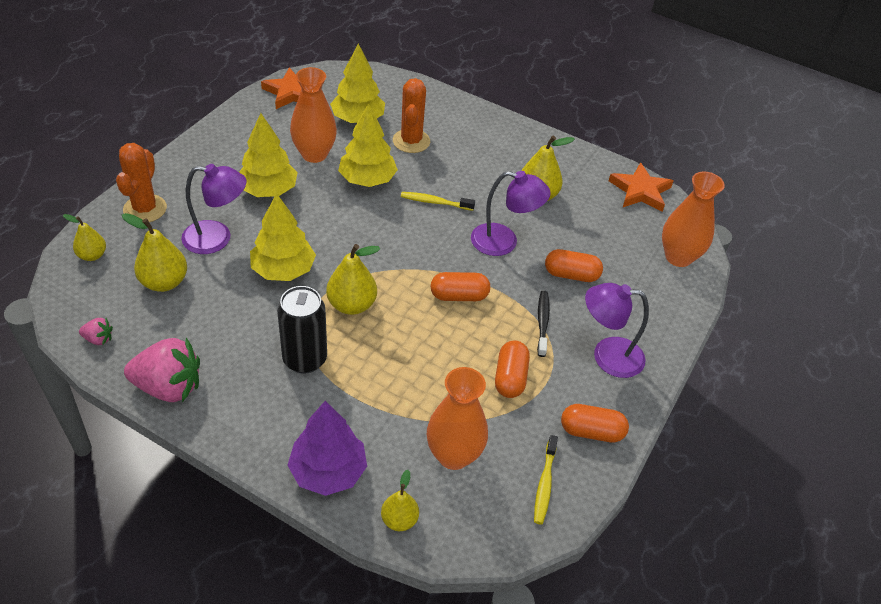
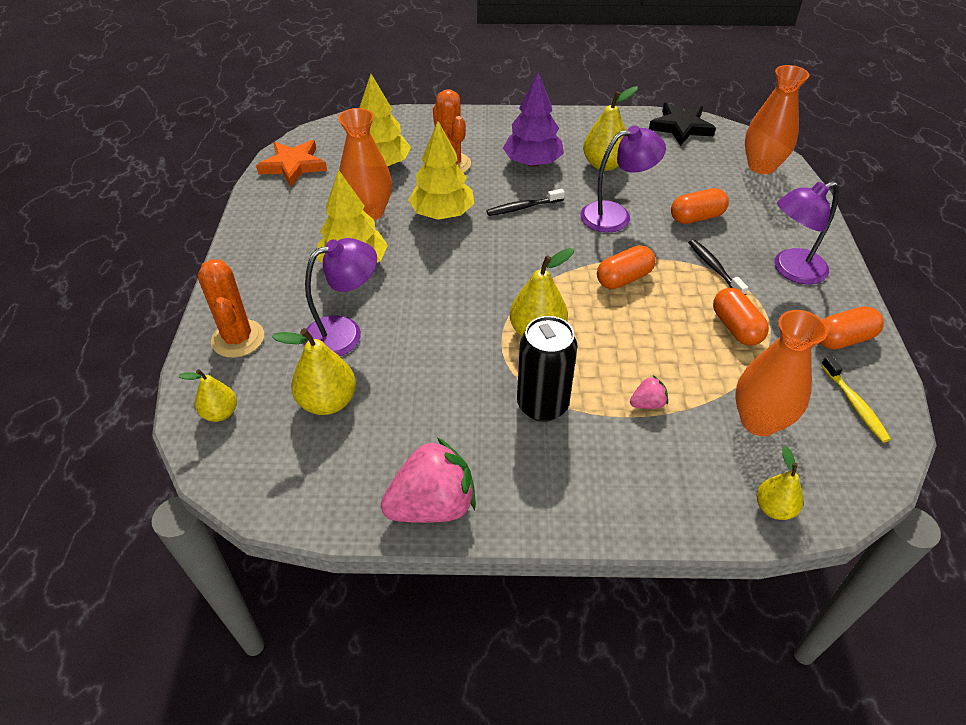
camera: 25 degrees left, 0 degrees up
pink strawberry [79,318,113,345] -> pink strawberry moved to [630,376,668,409]
yellow tree [250,193,316,281] -> none
purple tree [287,401,367,496] -> purple tree moved to [503,72,564,167]
yellow toothbrush [401,192,475,211] -> black toothbrush [486,189,565,216]
orange star [609,162,673,212] -> black star [649,103,716,146]

